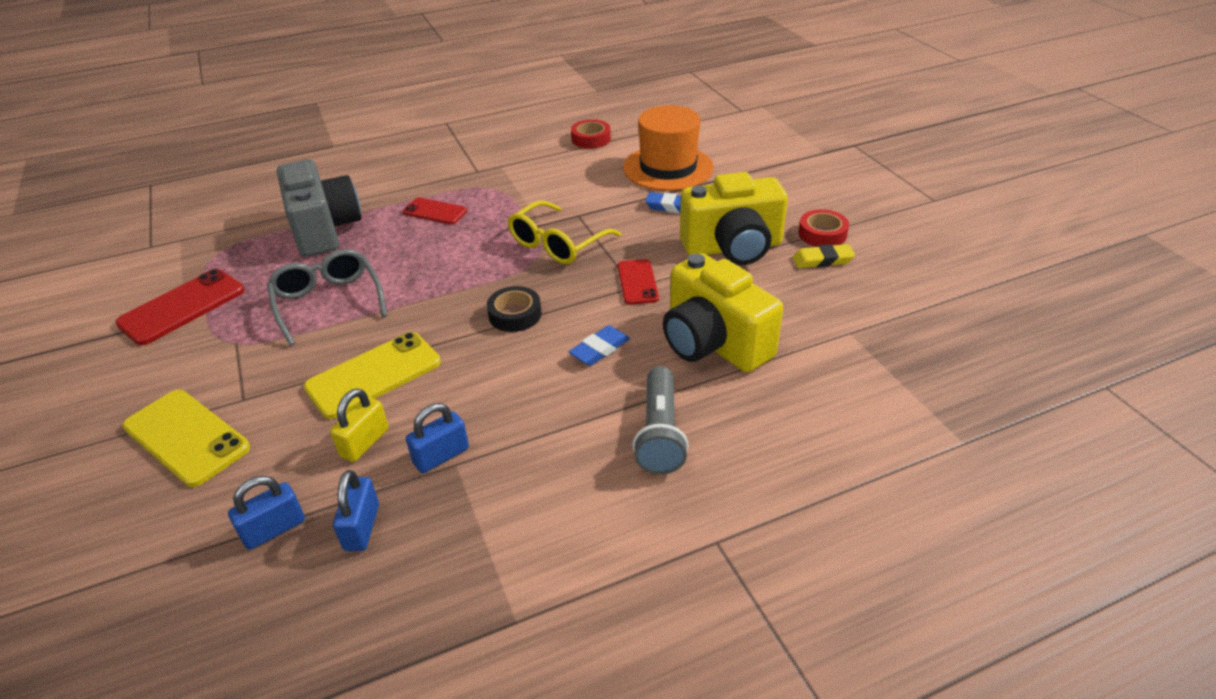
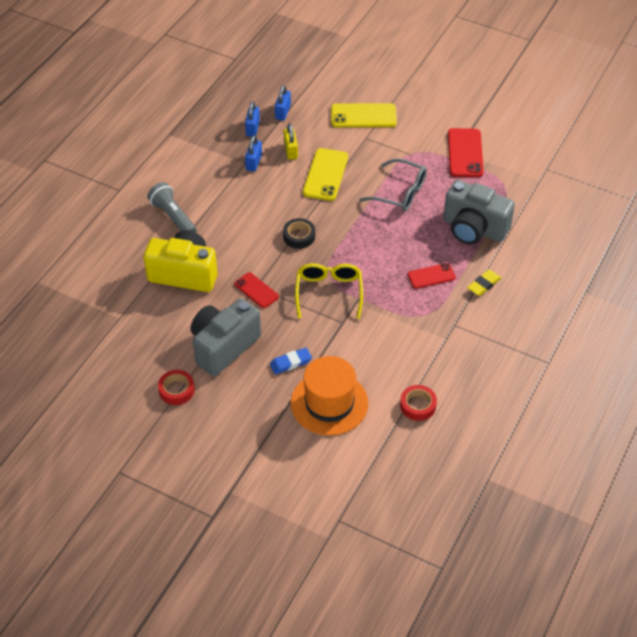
camera: 140 degrees right, 10 degrees up
blue padlock [333,470,379,551] -> blue padlock turned 45 degrees clockwise [245,101,260,137]
blue eraser [569,325,630,366] -> none
yellow camera [680,172,788,265] -> grey camera [191,298,261,376]
yellow eraser [792,244,855,268] -> yellow eraser moved to [467,270,501,296]

